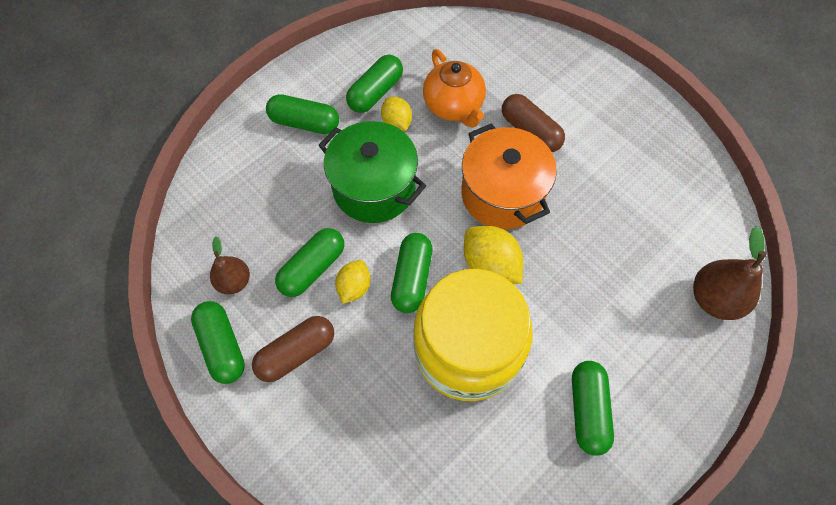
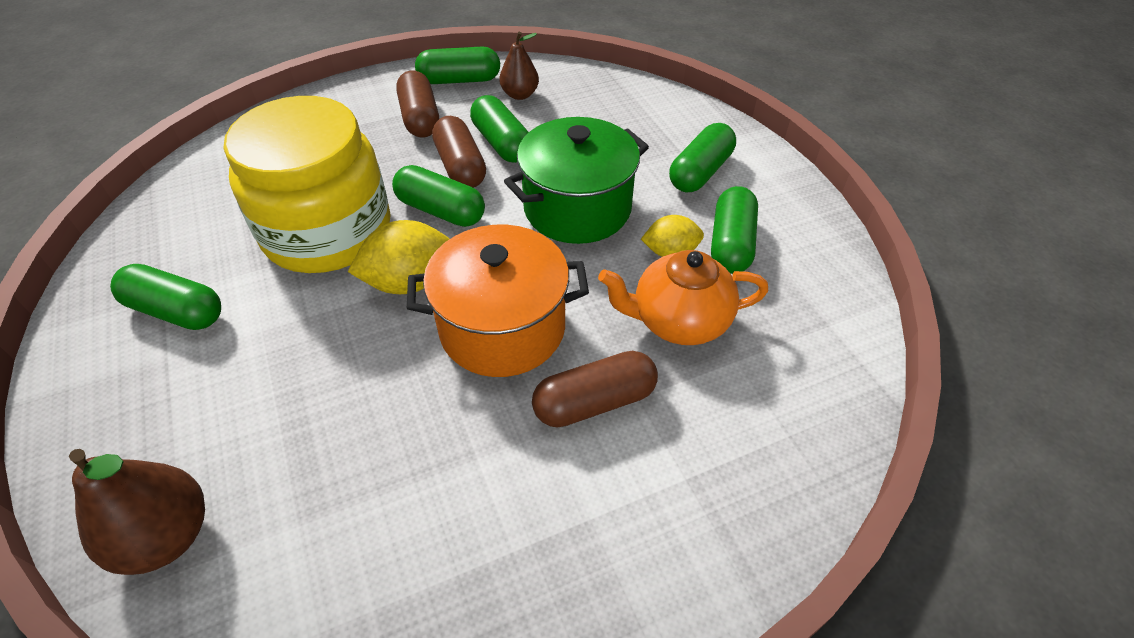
camera: 110 degrees right, 15 degrees down
yellow lemon [335,260,371,304] -> brown capsule [432,116,486,188]
green capsule [346,54,403,113] -> green capsule turned 45 degrees clockwise [711,186,758,274]

